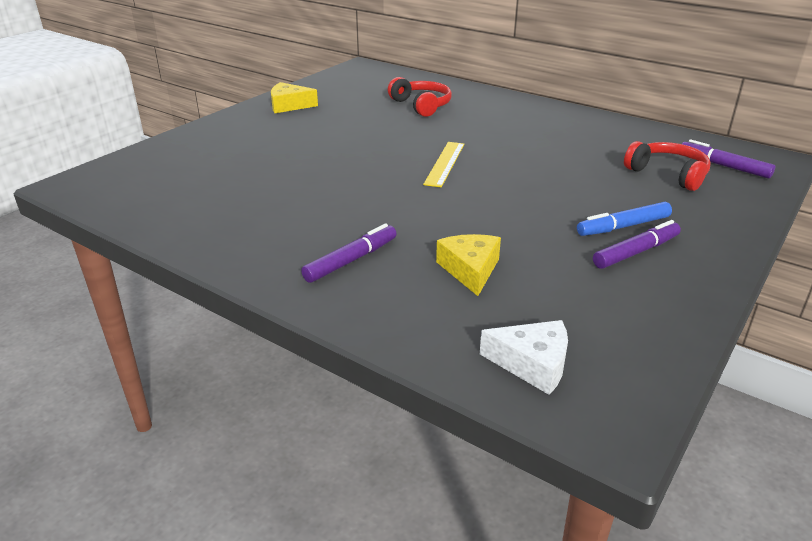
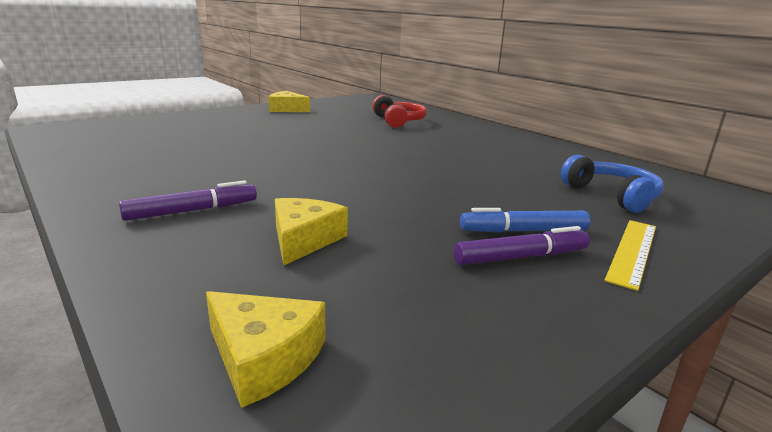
camera: 15 degrees right, 10 degrees down
yellow ruler [423,142,464,187] -> yellow ruler moved to [604,220,656,291]
white cheese [480,320,568,395] -> yellow cheese [206,291,326,408]
red headphones [624,141,711,191] -> blue headphones [561,155,664,213]
purple marker [682,139,775,179] -> none

